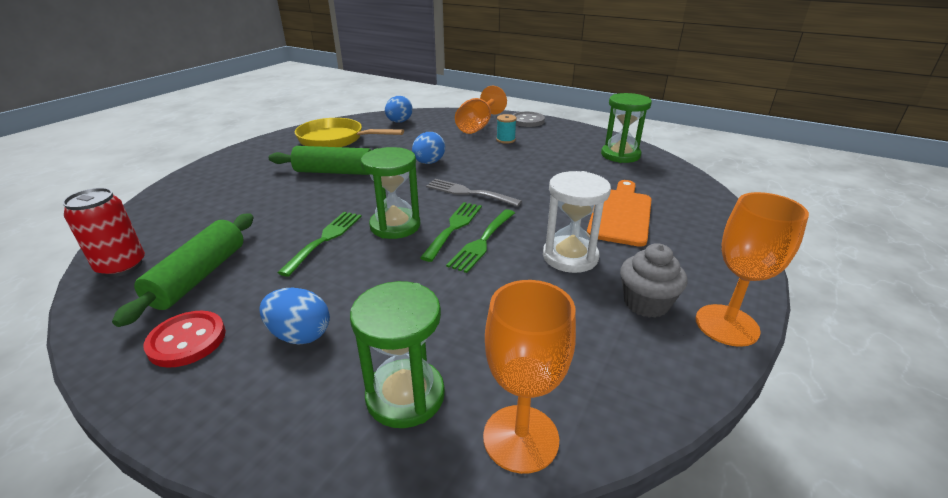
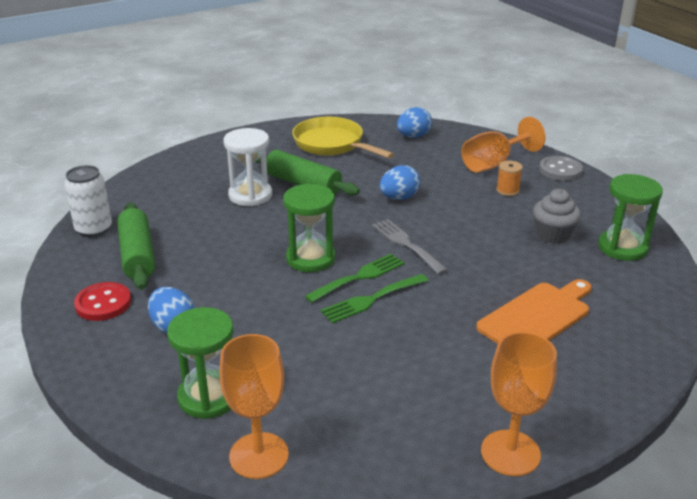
camera: 30 degrees right, 0 degrees up
red can [63,188,145,277] -> white can [64,165,112,237]
green rolling pin [112,213,254,327] -> green rolling pin turned 60 degrees counterclockwise [117,203,155,290]
green fork [277,212,362,277] -> none
turquoise spool [496,114,517,144] -> orange spool [496,160,523,196]
white hourglass [543,171,611,273] -> white hourglass moved to [223,128,272,206]
grey cupcake [620,243,688,318] -> grey cupcake moved to [533,189,581,244]

